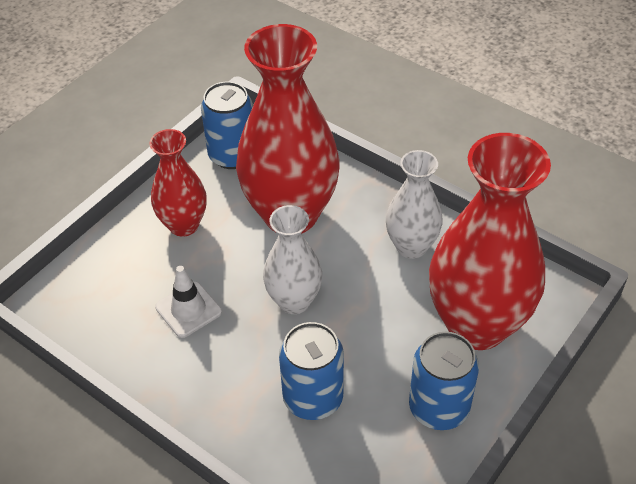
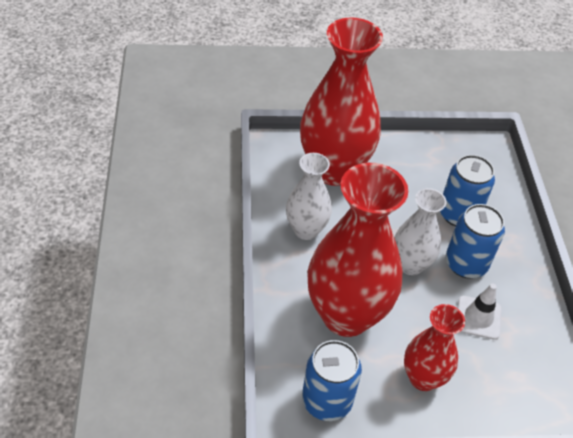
camera: 135 degrees left, 0 degrees up
blue can [409,332,479,430] -> blue can moved to [446,204,505,279]

